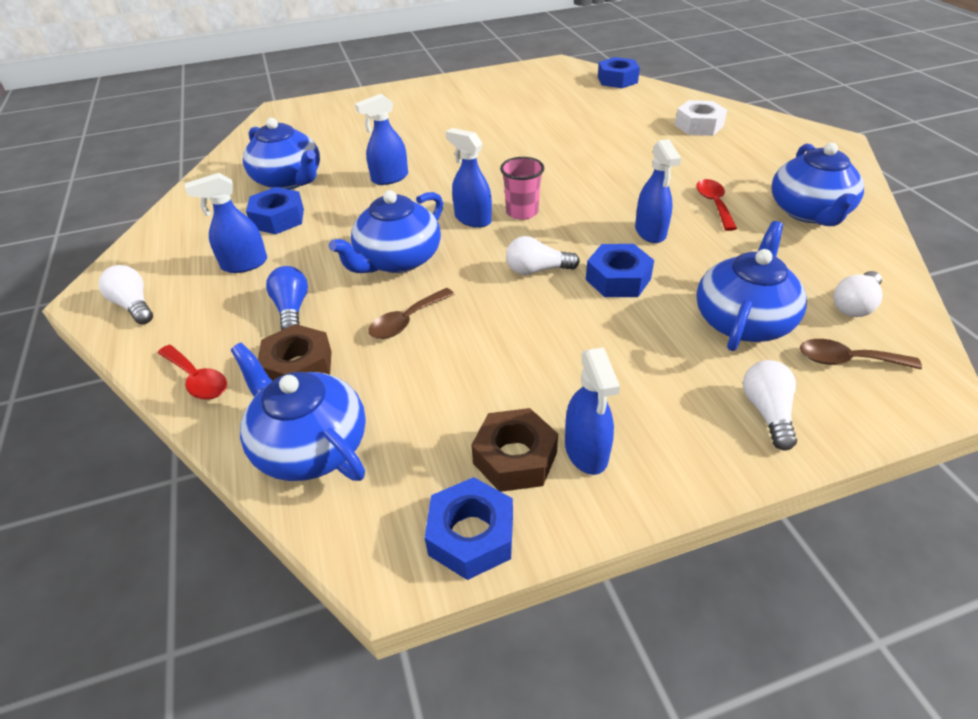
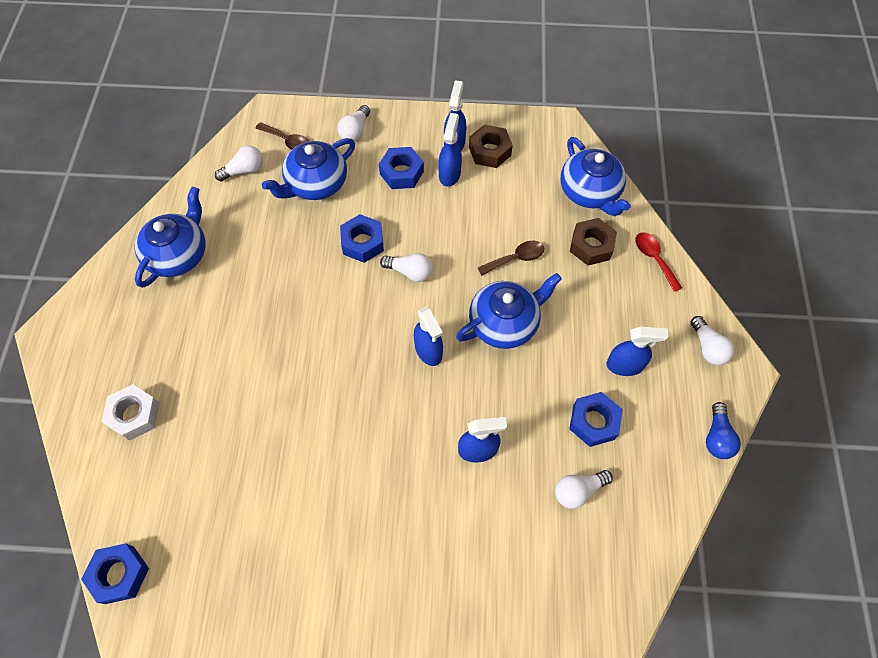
camera: 160 degrees left, 20 degrees up
blue teapot [243,118,320,189] -> white light bulb [555,470,613,509]
blue light bulb [266,266,308,330] -> blue light bulb moved to [706,402,741,459]
blue nut [425,477,513,580] -> blue nut moved to [379,147,424,189]
pink cup [500,157,544,220] -> none
blue spray bottle [635,139,681,243] -> blue spray bottle moved to [438,113,462,187]
red spoon [696,179,737,231] -> none

